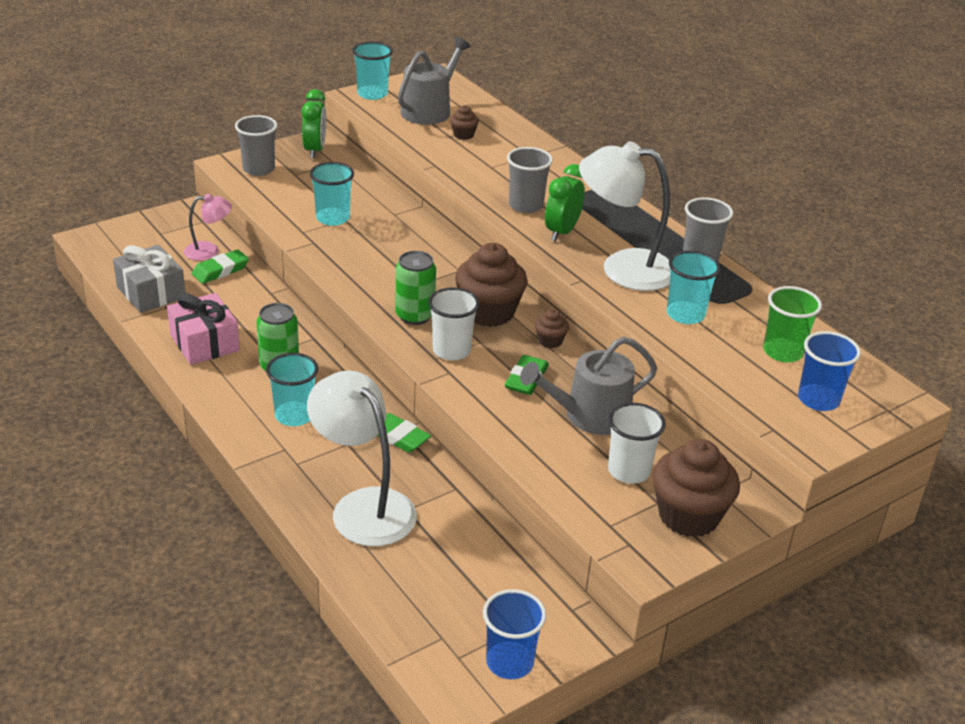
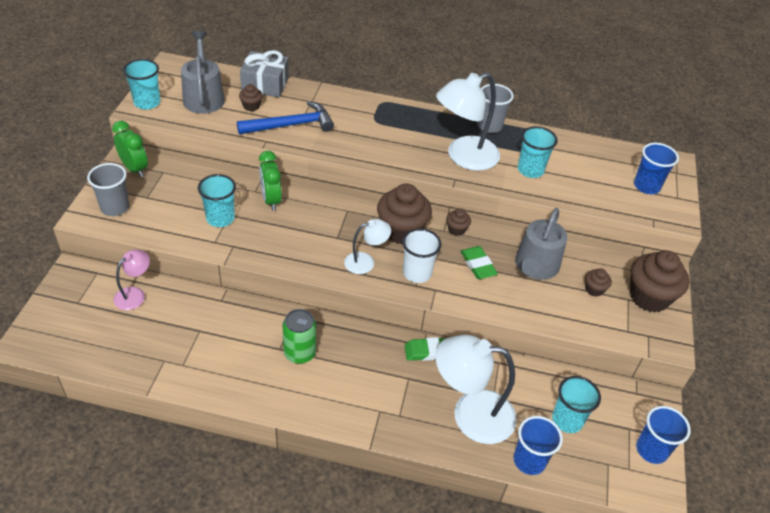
camera: 45 degrees left, 10 degrees up
grey gift [113,245,185,313] -> grey gift moved to [240,50,289,97]
pink gift [167,293,240,365] -> none
green eraser [192,250,249,284] -> none
turquoise cup [266,353,318,426] -> turquoise cup moved to [552,376,601,433]
green can [395,251,436,325] -> white lamp [344,219,391,274]
grey cup [507,147,553,213] -> none
green clock [545,164,585,241] -> green clock moved to [259,151,282,211]
white cup [608,403,666,484] -> brown cupcake [585,268,612,297]
green cup [763,286,822,362] -> none
none -> blue hammer [237,101,334,135]
none -> blue cup [514,416,563,475]

